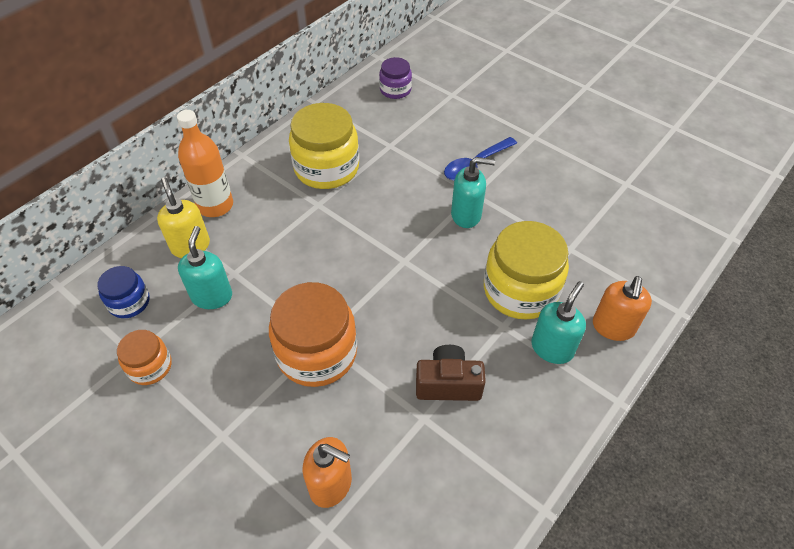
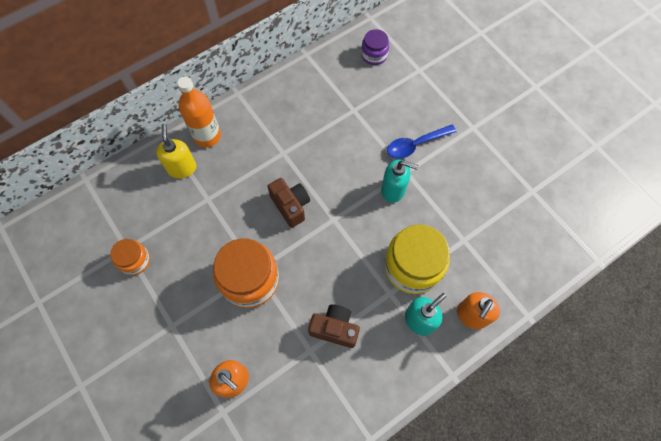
camera: 15 degrees right, 15 degrees up
blue jar [97,266,149,318] -> none
turquoise soap dispenser [178,226,232,309] -> none
yellow jar [289,103,359,189] -> none
none -> brown camera [267,178,310,228]

